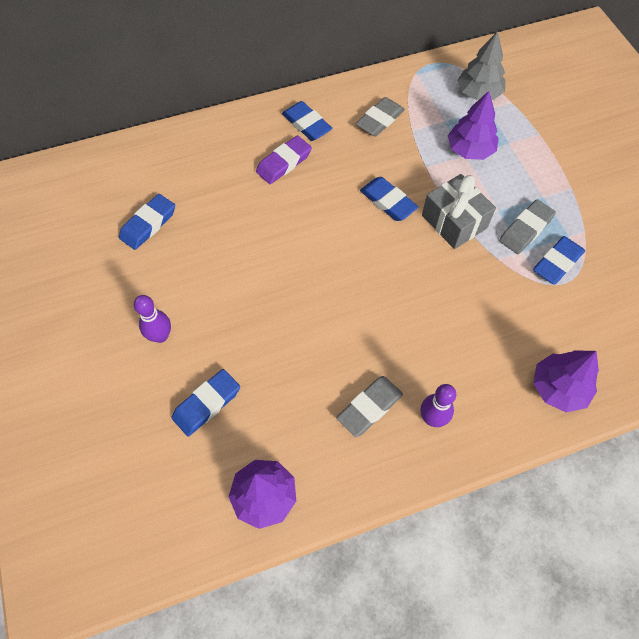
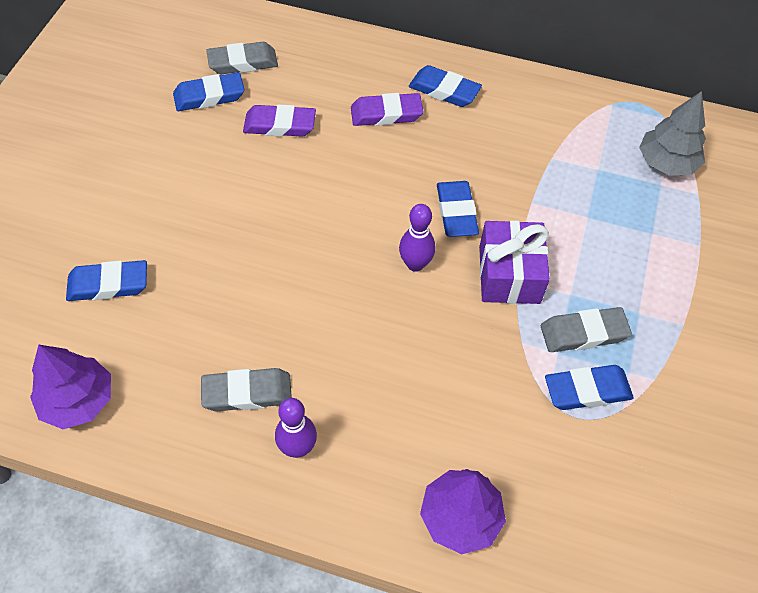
camera: 35 degrees right, 5 degrees down
purple bowling pin [134,295,171,343] -> purple bowling pin moved to [399,204,435,272]
blue eraser [282,101,333,141] -> blue eraser turned 60 degrees counterclockwise [409,65,482,107]
grey eraser [355,97,405,137] -> grey eraser moved to [206,42,278,74]
grey gift [422,174,496,249] -> purple gift [479,220,550,304]
purple tree [448,91,499,160] -> none
none -> purple eraser [243,104,316,137]

